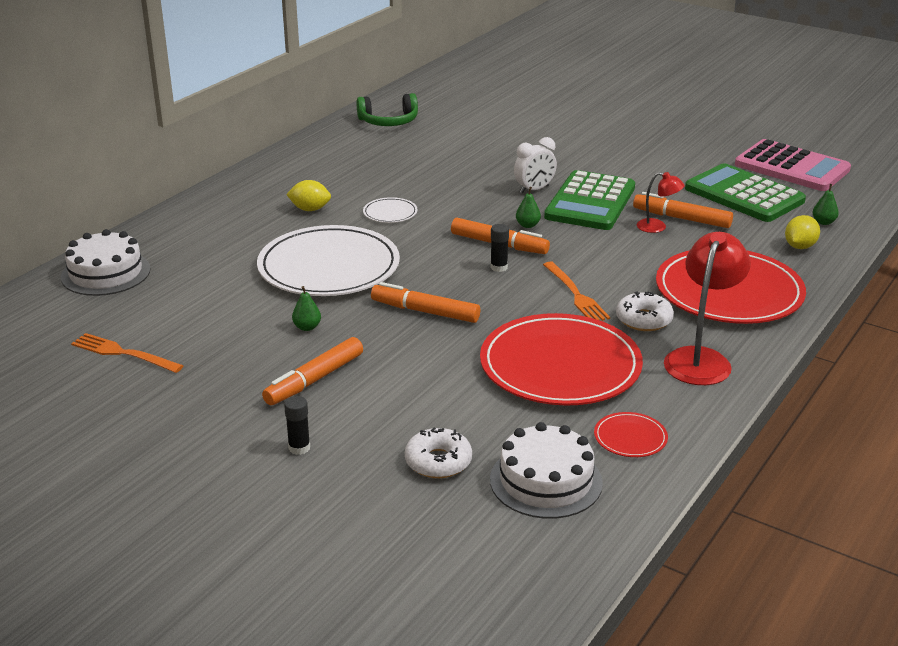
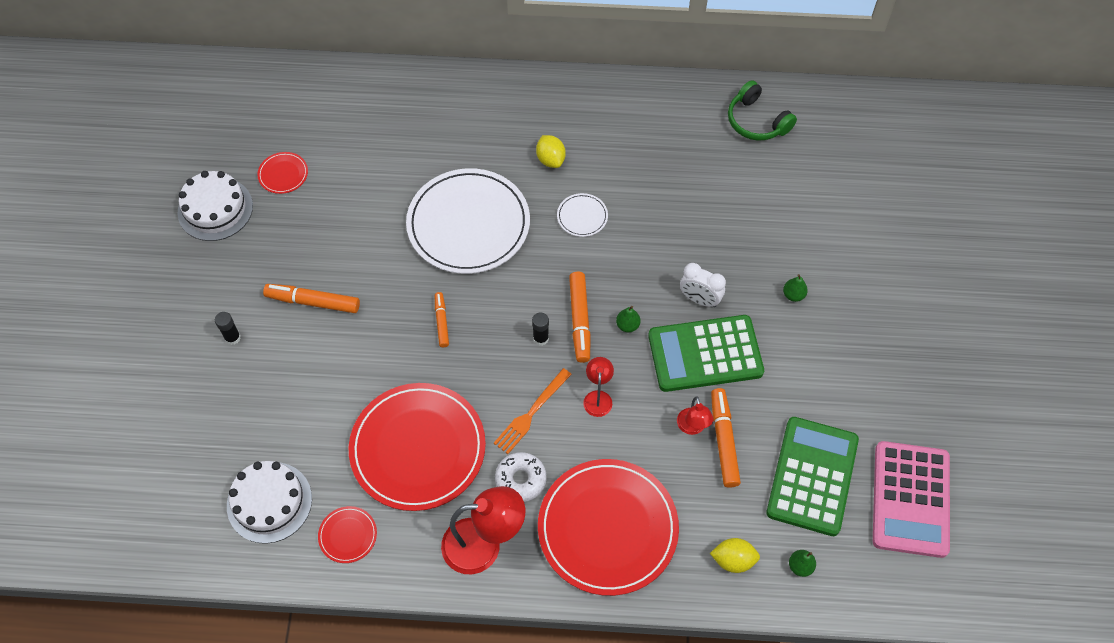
camera: 60 degrees right, 30 degrees up
white cake [61,229,150,296] -> white cake moved to [178,171,253,241]
orange fork [71,333,183,373] -> red plate [257,152,308,194]
green pear [292,286,321,331] -> green pear moved to [783,274,808,302]
orange marker [371,282,480,323] -> orange marker [435,292,449,347], size x0.61
white donut [405,427,472,478] -> none
none -> red lamp [583,357,614,417]

